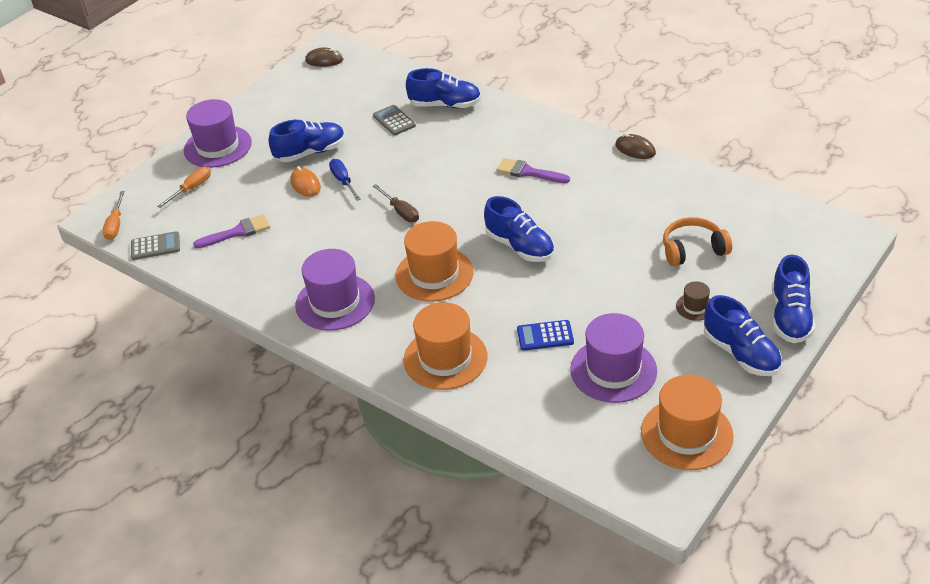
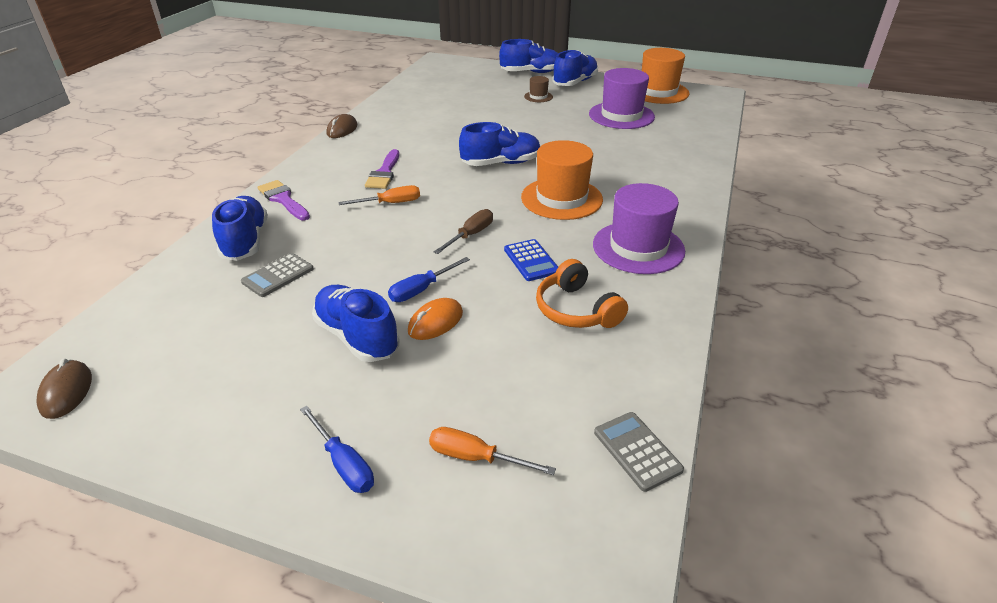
camera: 110 degrees left, 5 degrees down
orange screwdriver [102,191,125,240] -> orange screwdriver moved to [338,185,420,205]
purple hat [184,99,252,168] -> blue screwdriver [300,406,374,493]
purple brush [193,214,270,248] -> purple brush moved to [257,180,310,220]
orange hat [403,302,488,390] -> none
blue shoe [484,196,554,262] -> blue shoe turned 45 degrees clockwise [459,122,540,166]
blue calculator [517,320,574,351] -> blue calculator moved to [504,239,558,281]
orange headphones [663,217,732,266] -> orange headphones moved to [536,259,628,328]

